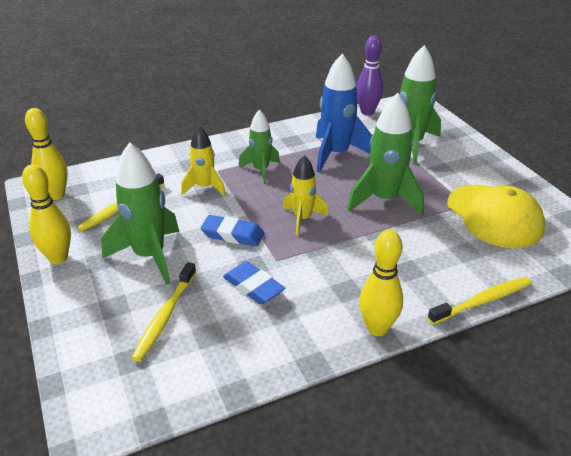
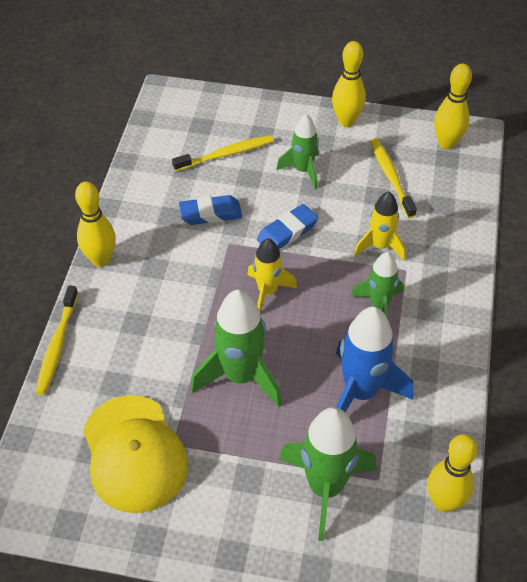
camera: 125 degrees right, 15 degrees up
green rocket [101,142,179,285] -> green rocket [276,114,319,189], size x0.62
yellow toothbrush [132,262,196,362] -> yellow toothbrush turned 105 degrees clockwise [172,135,274,172]
purple bowling pin [356,35,383,115] -> yellow bowling pin [427,434,478,512]
yellow cap [447,185,545,248] -> yellow cap turned 120 degrees counterclockwise [83,395,188,513]

